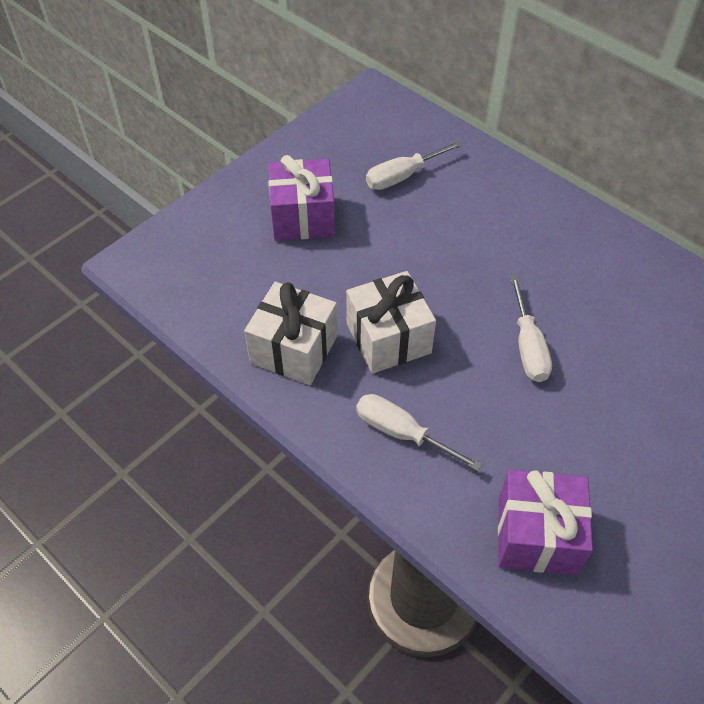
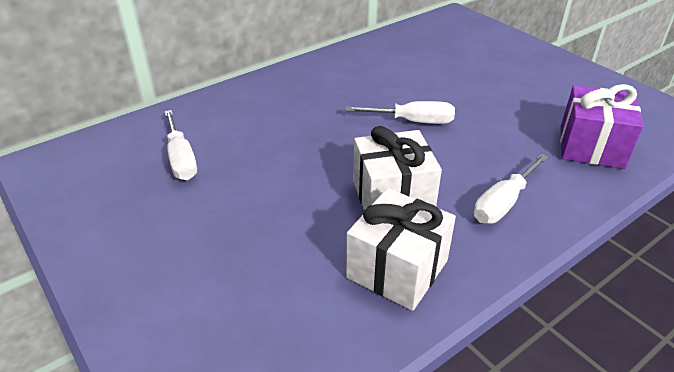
camera: 80 degrees left, 15 degrees down
purple gift [268,155,335,241] -> none

